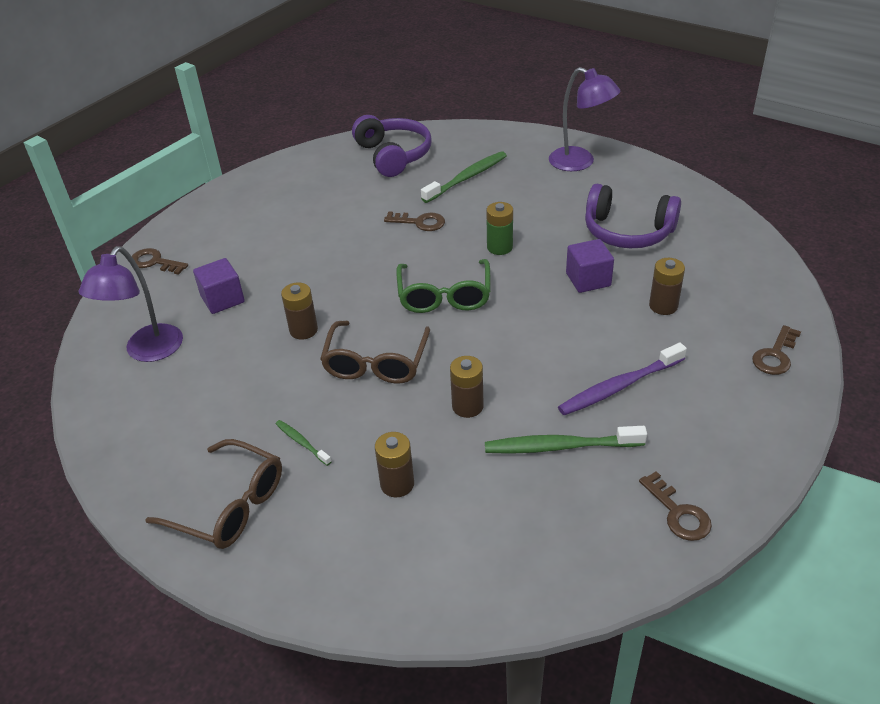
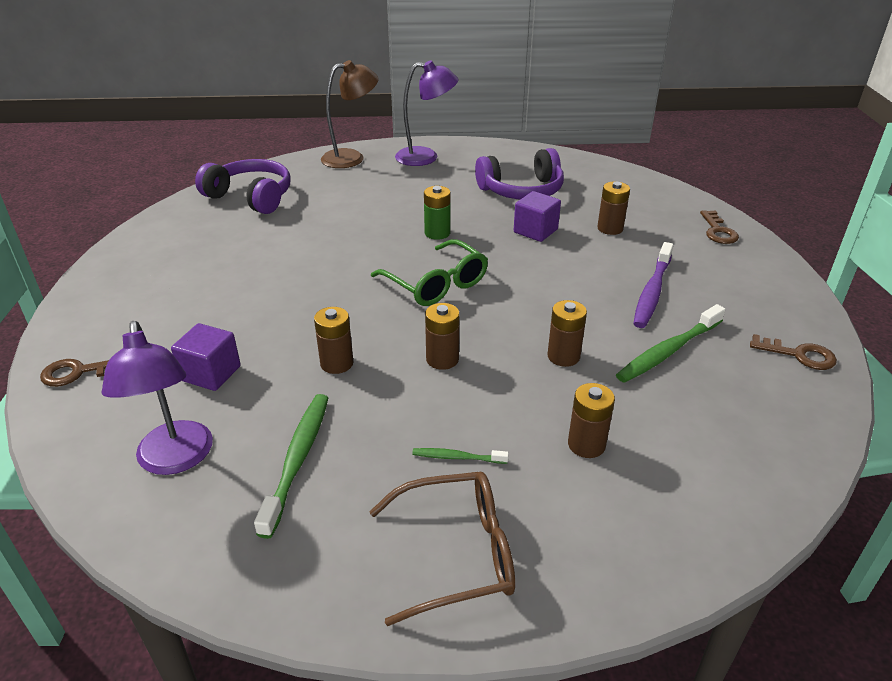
camera: 40 degrees left, 5 degrees down
brown glasses [320,321,430,383] -> brown battery [425,303,460,370]
brown key [384,211,445,231] -> none
green toothbrush [421,151,507,203] -> green toothbrush moved to [254,394,328,539]
none -> brown lamp [321,60,379,168]

